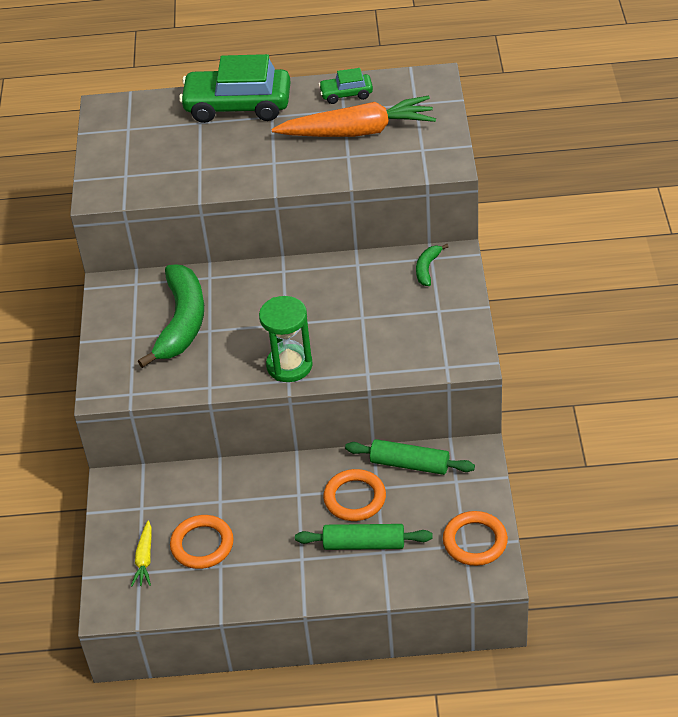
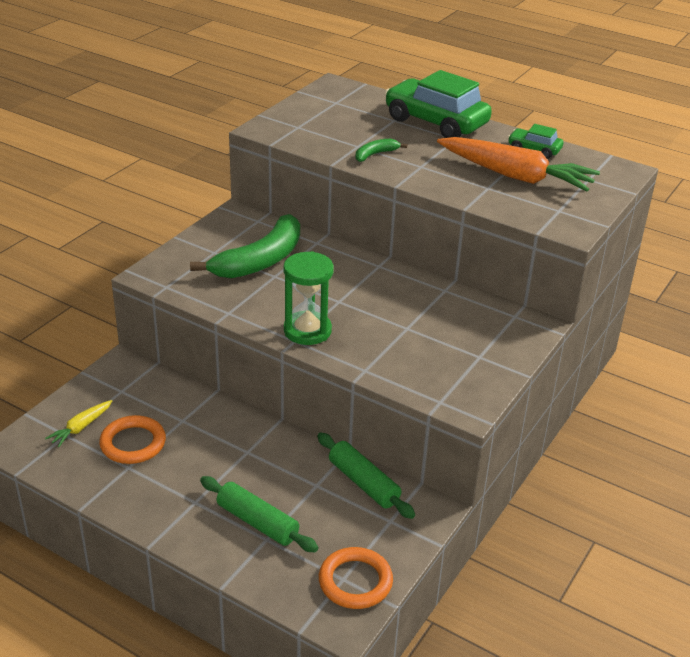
camera: 30 degrees right, 10 degrees down
orange ring [323,469,386,521] -> none
green banana [416,244,449,286] -> green banana moved to [356,139,407,162]

